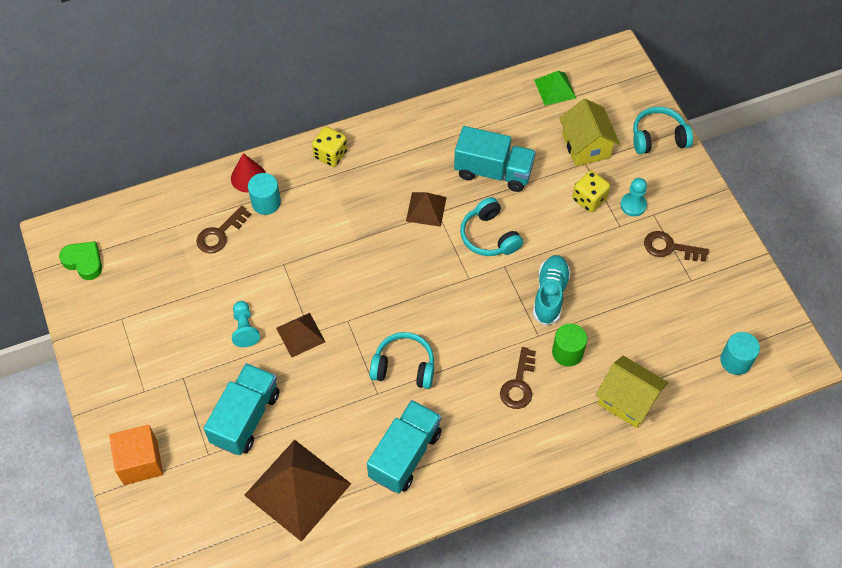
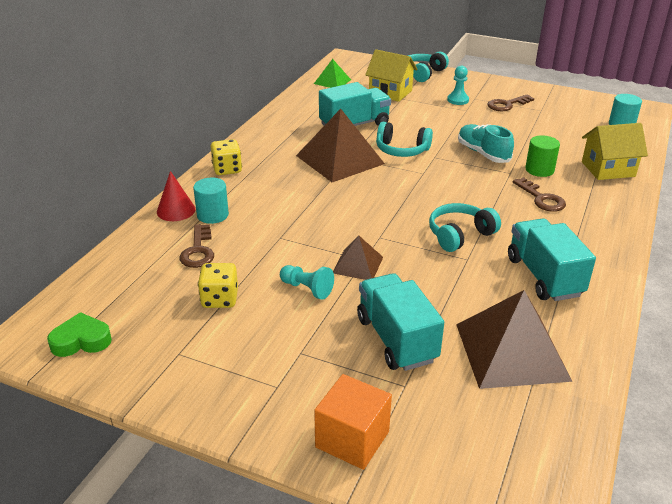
camera: 45 degrees left, 25 degrees down
brown pyramid [406,192,447,227] -> brown pyramid [296,109,385,182], size x1.90
yellow dice [572,171,610,212] -> yellow dice moved to [198,263,238,308]

